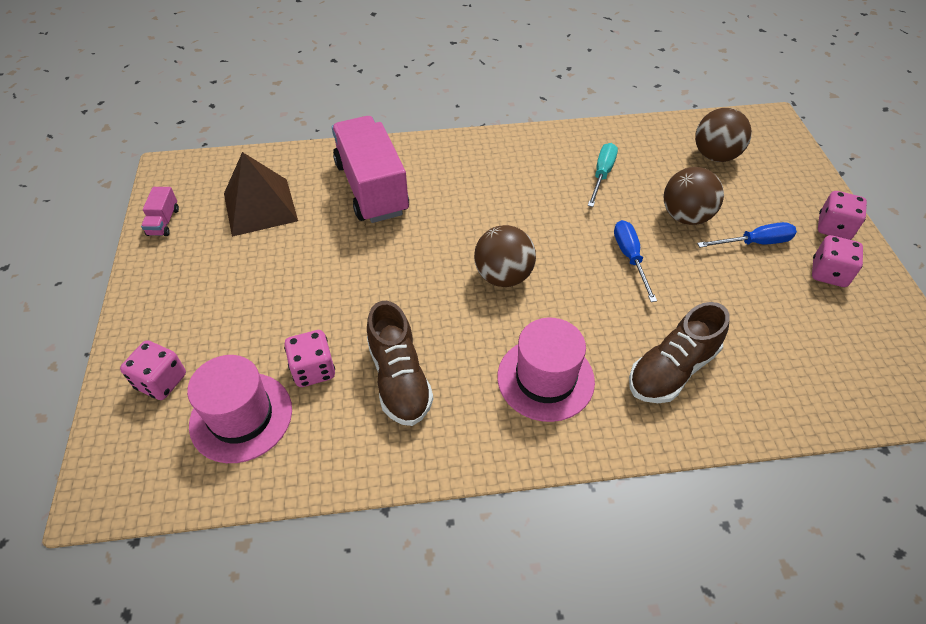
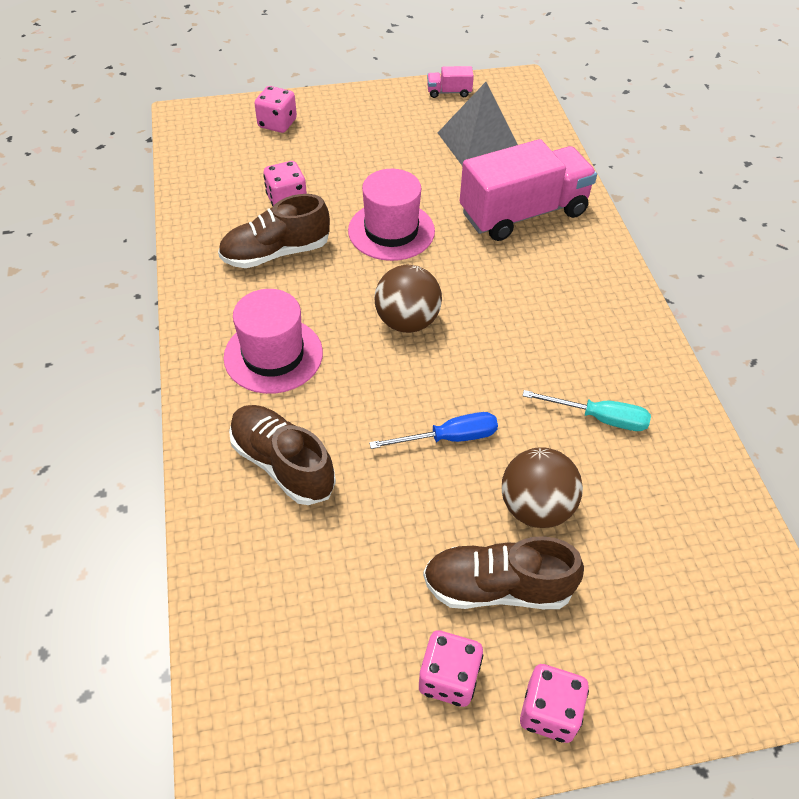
camera: 85 degrees right, 0 degrees up
pink hat [187,355,292,463] -> pink hat moved to [348,169,435,261]
brown pyramid [224,152,298,237] -> grey pyramid [438,82,518,166]
brown ball [695,108,752,162] -> none
blue screwdriver [697,222,797,248] -> brown shoe [423,536,584,609]

